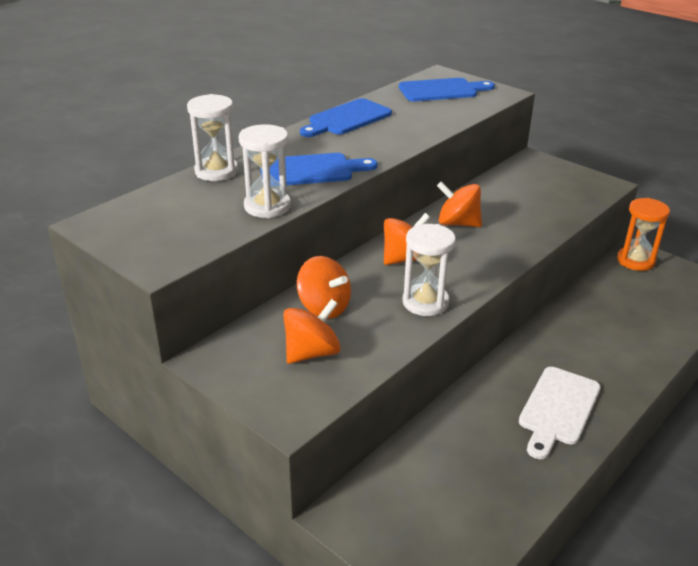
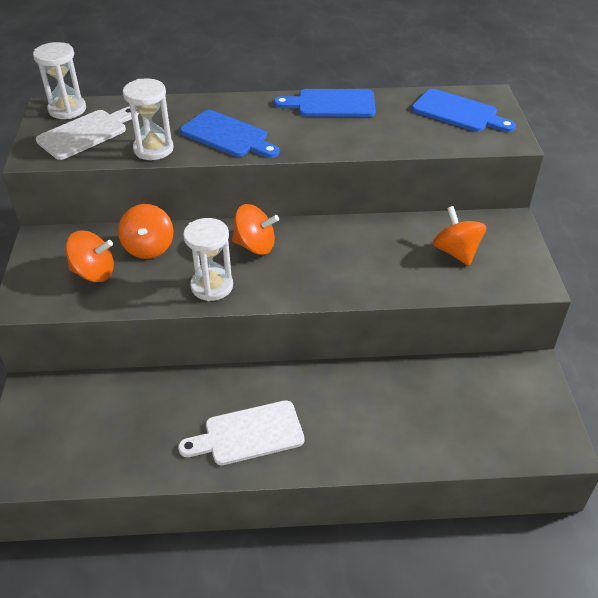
camera: 45 degrees right, 10 degrees up
white hourglass [187,94,238,181] -> white hourglass moved to [33,42,86,119]
orange spinning top [437,181,482,227] -> orange spinning top moved to [433,206,486,266]
orange hourglass [617,198,670,271] -> none
none -> white cutting board [36,107,139,160]

